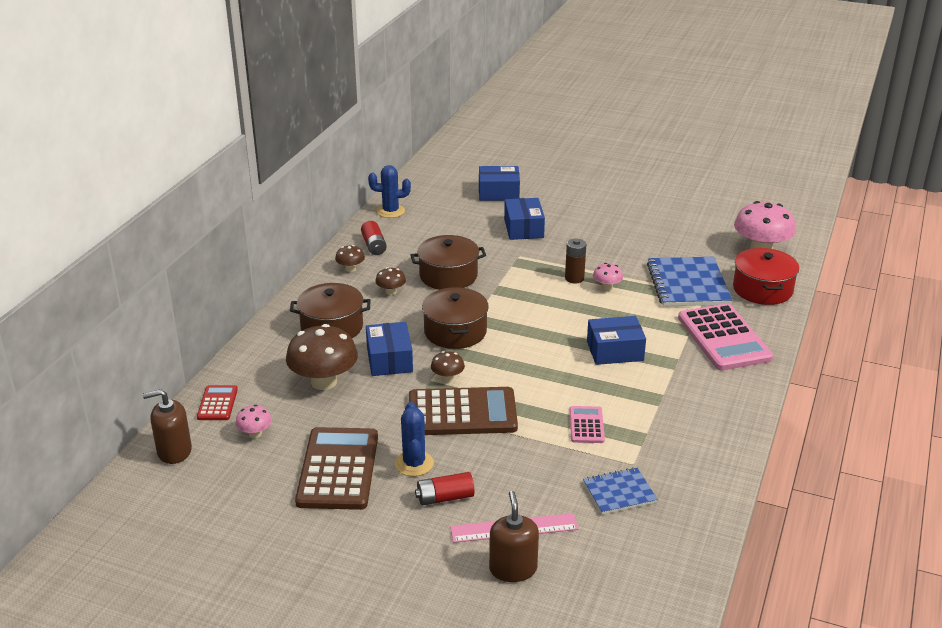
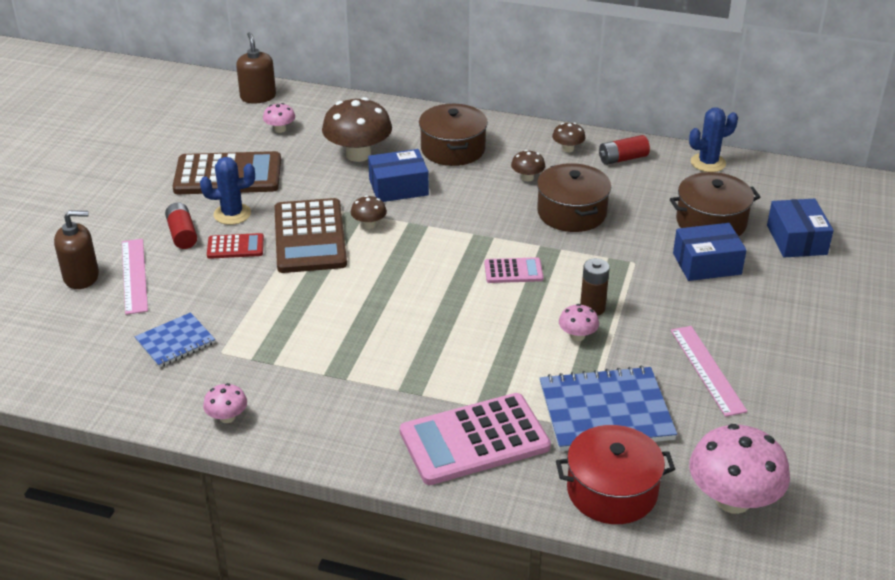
camera: 85 degrees right, 5 degrees up
red calculator [197,385,238,420] -> red calculator moved to [207,233,264,259]
blue cactus [368,165,411,218] -> blue cactus turned 75 degrees clockwise [689,107,738,172]
brown pot [422,287,489,349] -> brown pot moved to [670,172,761,236]
pink calculator [569,406,605,443] -> pink calculator moved to [484,257,543,283]
blue notebook [583,467,658,515] -> blue notebook turned 75 degrees clockwise [135,312,215,368]
blue box [587,316,646,365] -> none
none -> pink mushroom [203,383,247,423]
none -> pink ruler [671,326,748,417]

